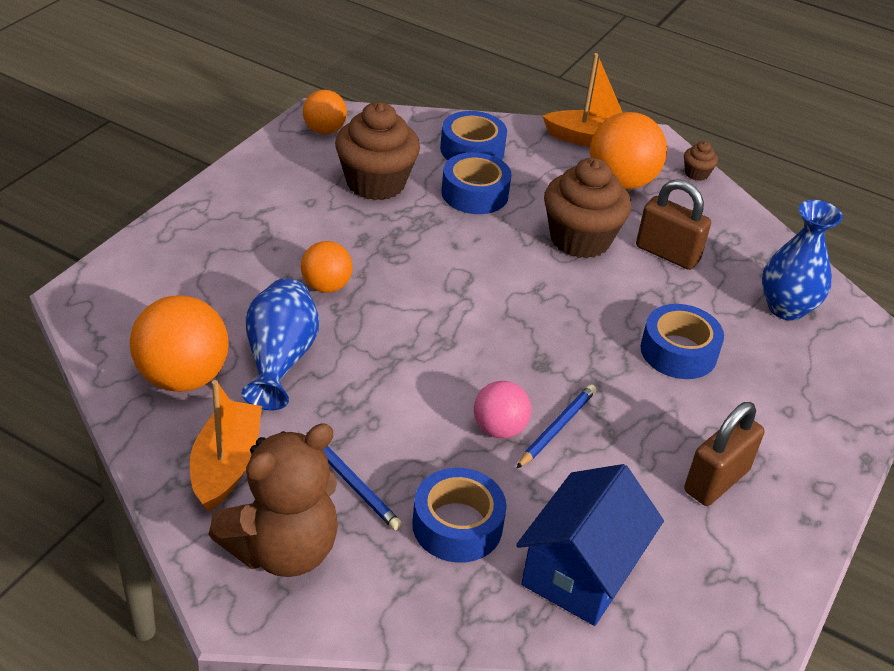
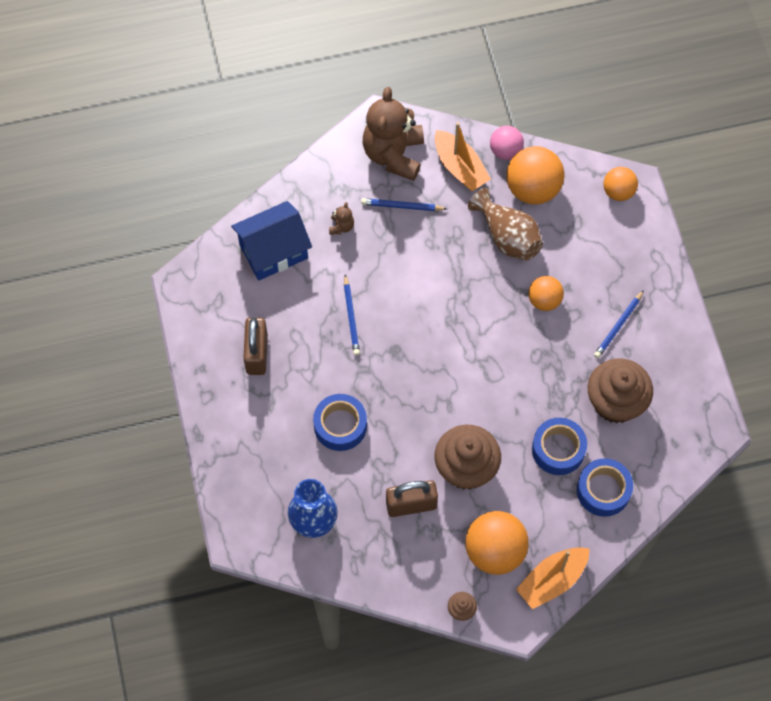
camera: 140 degrees right, 25 degrees up
blue vase [241,279,319,410] -> brown vase [468,188,543,261]
orange ball [303,90,347,135] -> orange ball moved to [603,167,638,201]
blue tape [412,468,507,563] -> brown teddy bear [329,202,354,235]
pink ball [474,381,531,438] -> pink ball moved to [490,126,524,160]
blue house [516,464,664,626] -> blue house turned 75 degrees clockwise [231,201,312,281]
none -> blue pencil [594,290,644,358]

